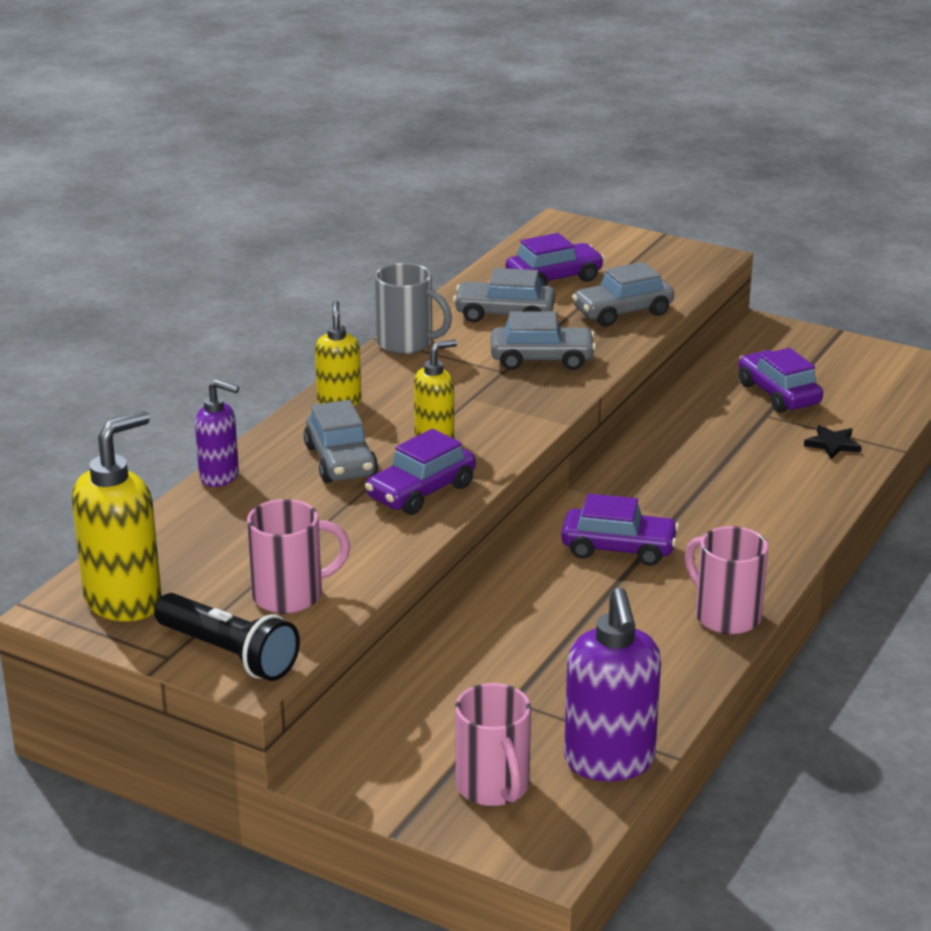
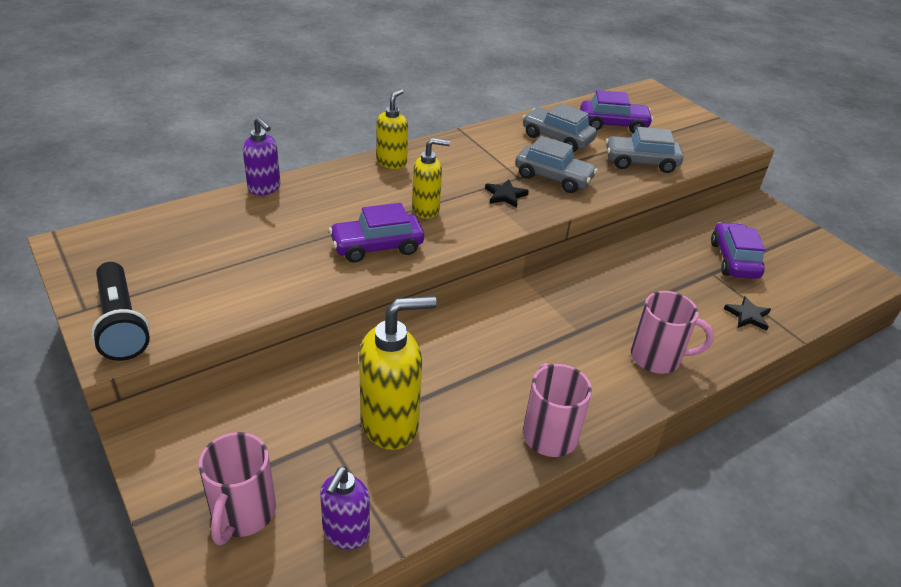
camera: 25 degrees right, 10 degrees up
yellow soap dispenser [72,411,162,622] -> yellow soap dispenser moved to [359,296,437,450]
pink mug [247,499,350,614] -> pink mug moved to [631,291,714,374]
grey car [304,400,378,483] -> none
grey mug [375,263,452,354] -> none
purple car [561,494,679,566] -> none
purple soap dispenser [564,588,661,781] -> purple soap dispenser [320,466,370,550], size x0.60
none -> black star [485,179,529,208]

